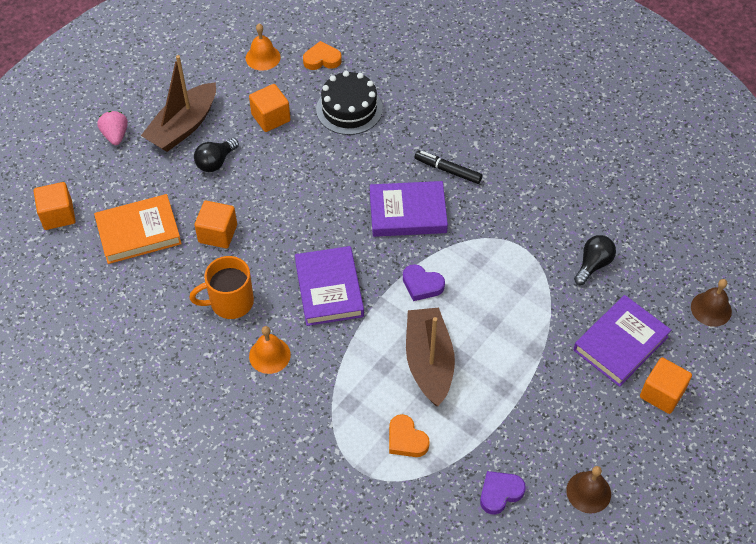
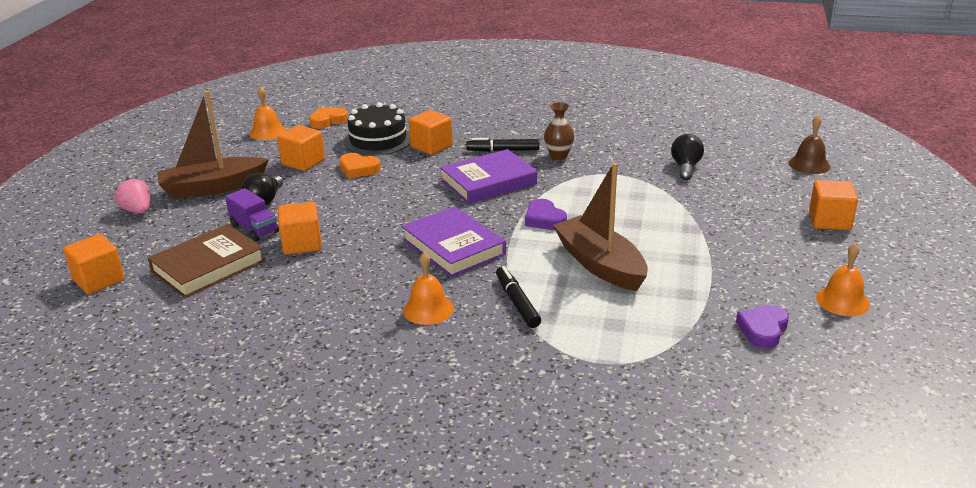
camera: 25 degrees left, 25 degrees down
orange book [94,194,182,264] -> brown book [148,224,265,298]
brown boat [141,55,216,152] -> brown boat turned 60 degrees clockwise [157,90,269,199]
orange mug [190,256,254,319] -> none
orange heart [389,414,430,457] -> orange heart moved to [339,153,381,178]
purple heart [403,264,445,301] -> purple heart turned 60 degrees clockwise [525,199,567,230]
brown bell [566,466,611,513] -> orange bell [816,243,870,316]
purple book [573,295,671,387] -> none
none -> purple truck [225,188,279,241]
none -> orange cube [409,110,453,155]
none -> black marker [496,266,541,328]
none -> brown vase [544,102,574,160]

